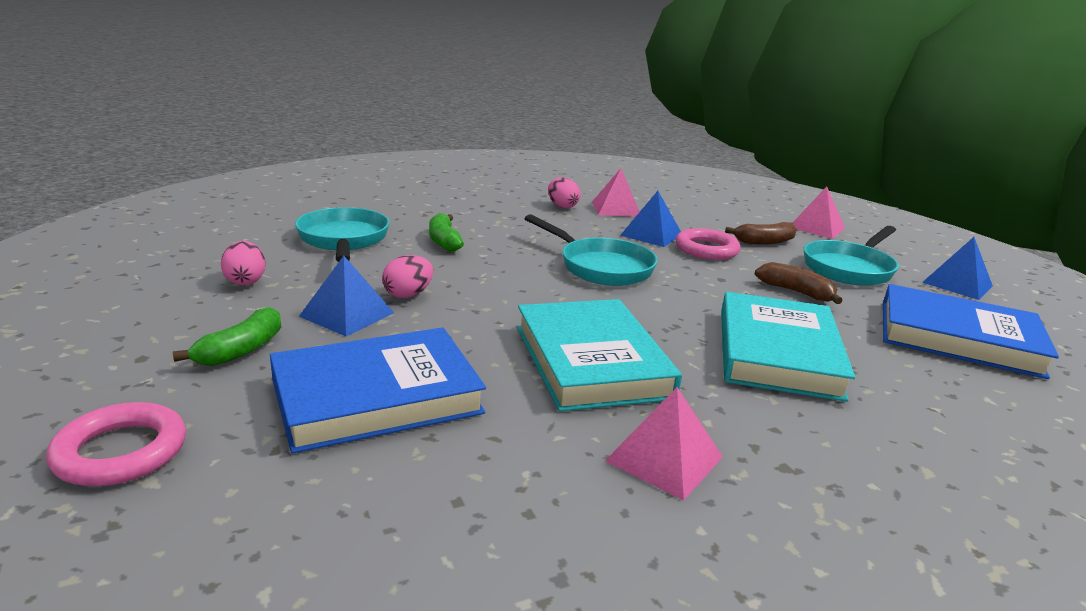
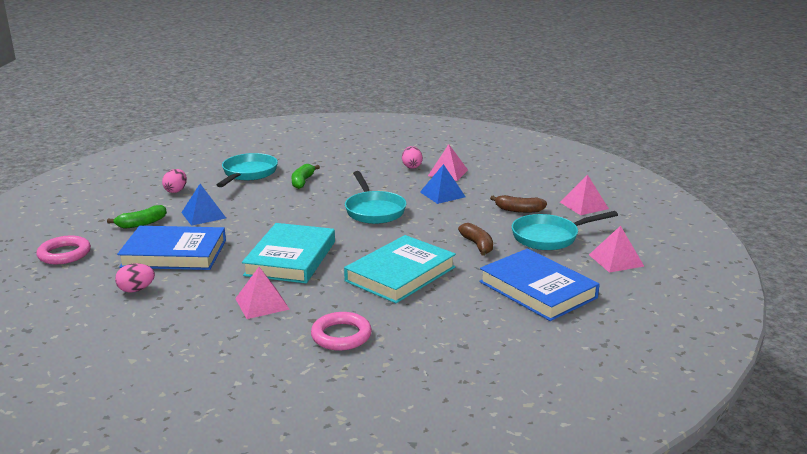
camera: 30 degrees right, 0 degrees up
pink egg [382,255,433,298] -> pink egg moved to [115,263,155,292]
pink ring [676,228,741,260] -> pink ring moved to [311,312,372,351]
blue pyramid [922,237,993,300] -> pink pyramid [589,226,644,273]

